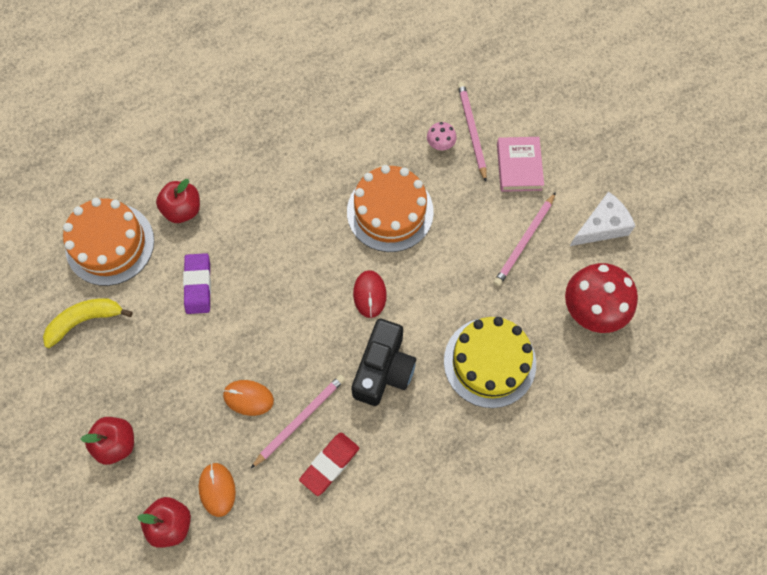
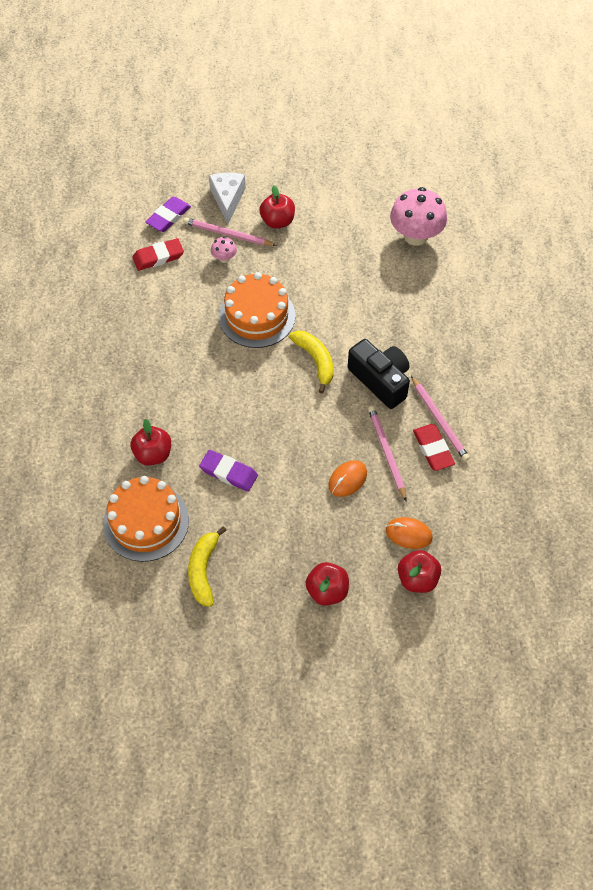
camera: 60 degrees left, 10 degrees down
red mouse [353,270,387,318] -> yellow banana [289,331,334,394]
yellow cake [444,317,536,408] -> none
pink pencil [494,192,556,286] -> pink pencil moved to [411,376,470,461]
pink book [497,137,544,192] -> red apple [259,185,295,229]
red mushroom [565,263,638,333] -> pink mushroom [390,187,447,246]
white cheese [570,191,635,246] -> white cheese moved to [209,173,246,224]
none -> red eraser [132,238,184,271]
none -> purple eraser [146,197,191,232]

